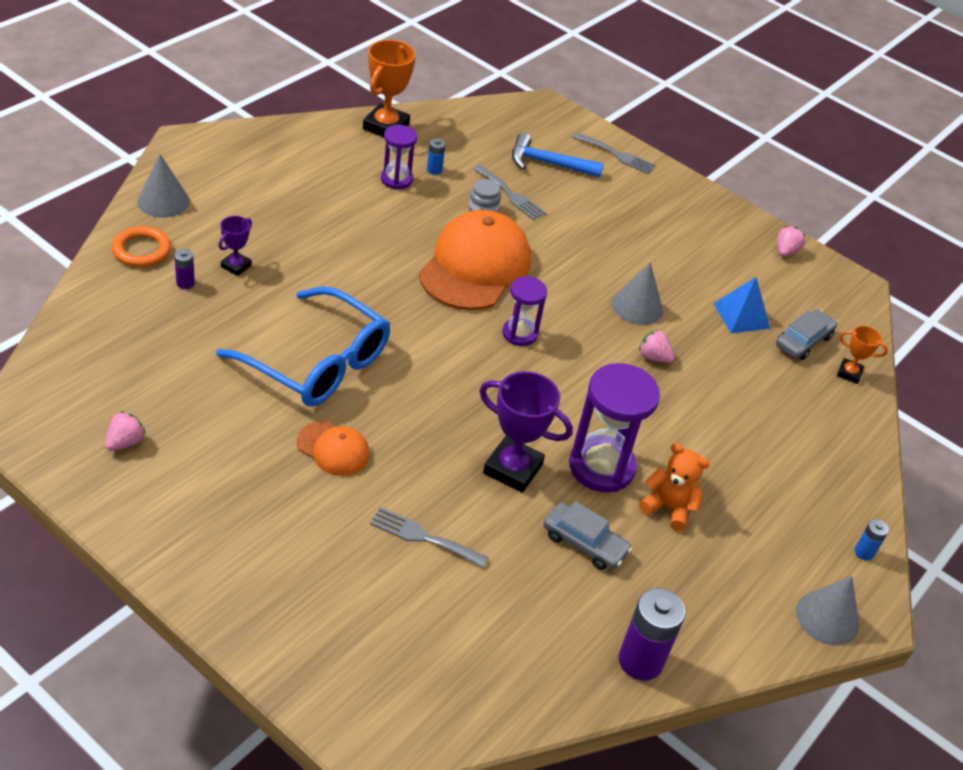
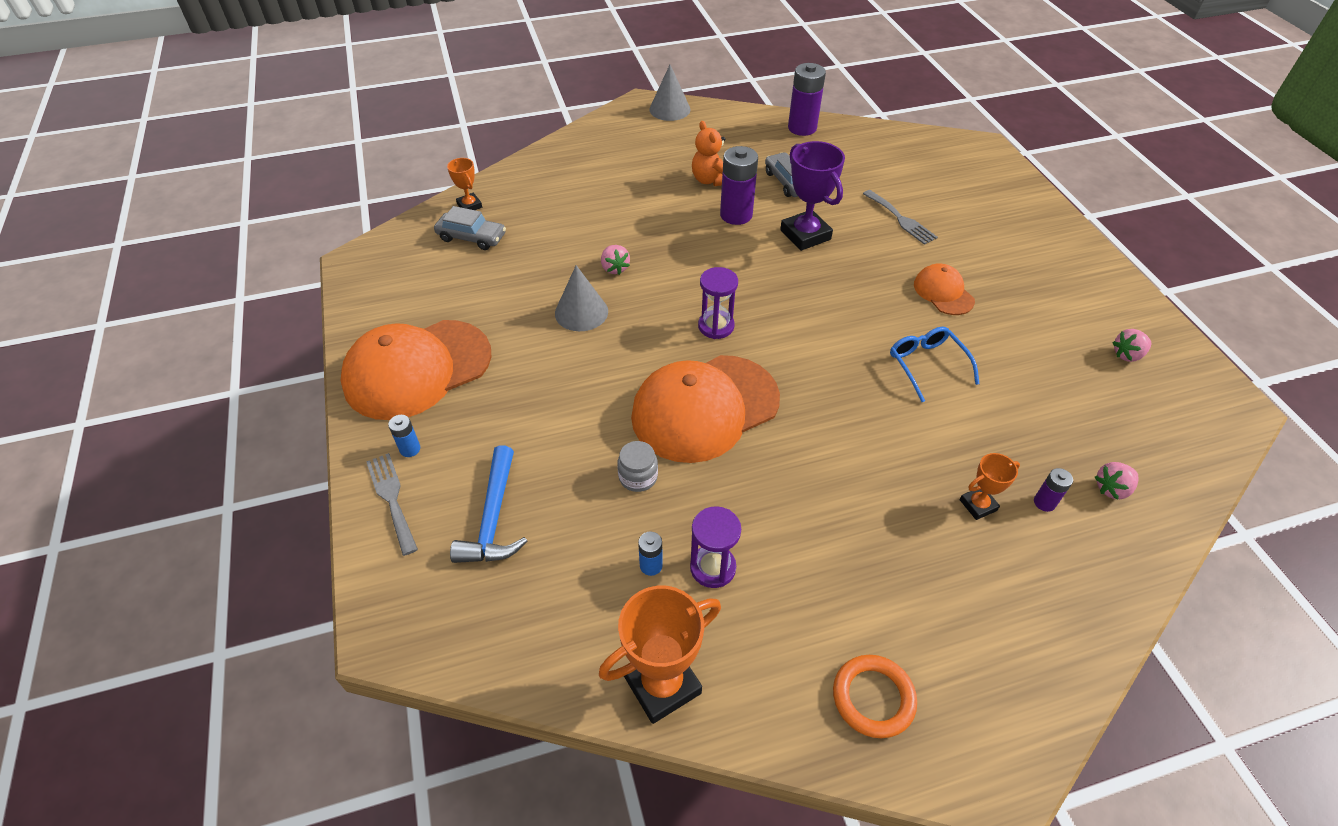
camera: 140 degrees left, 5 degrees up
orange ring [112,226,171,267] -> orange ring moved to [833,655,917,738]
grey cone [137,154,190,218] -> none
blue glasses [216,286,390,406] -> blue glasses [890,327,980,402], size x0.53
purple trophy [219,216,252,276] -> orange trophy [960,453,1020,520]
grey fork [474,165,546,220] -> none
blue hammer [512,133,604,178] -> blue hammer turned 45 degrees clockwise [450,445,528,563]
purple hourglass [569,363,660,493] -> purple battery [720,146,758,225]
blue pyramid [713,277,770,333] -> none
grey car [776,309,837,360] -> grey car turned 150 degrees counterclockwise [434,206,506,250]
pink strawberry [777,226,806,257] -> pink strawberry moved to [1095,462,1139,500]
blue battery [855,519,889,560] -> blue battery moved to [388,415,420,457]
none -> orange cap [341,320,491,420]

